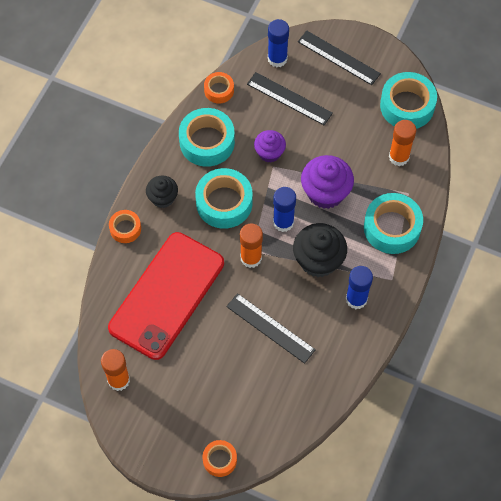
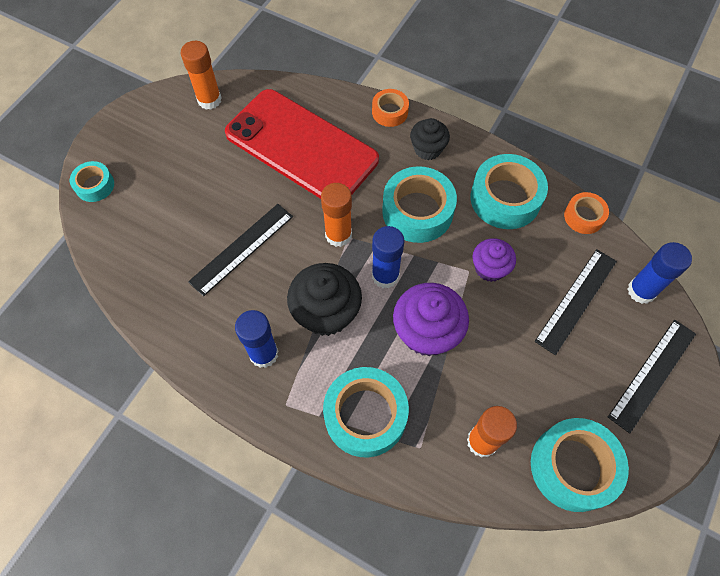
camera: 95 degrees right, 0 degrees up
orange tape [203,440,237,477] -> turquoise tape [70,161,114,202]

